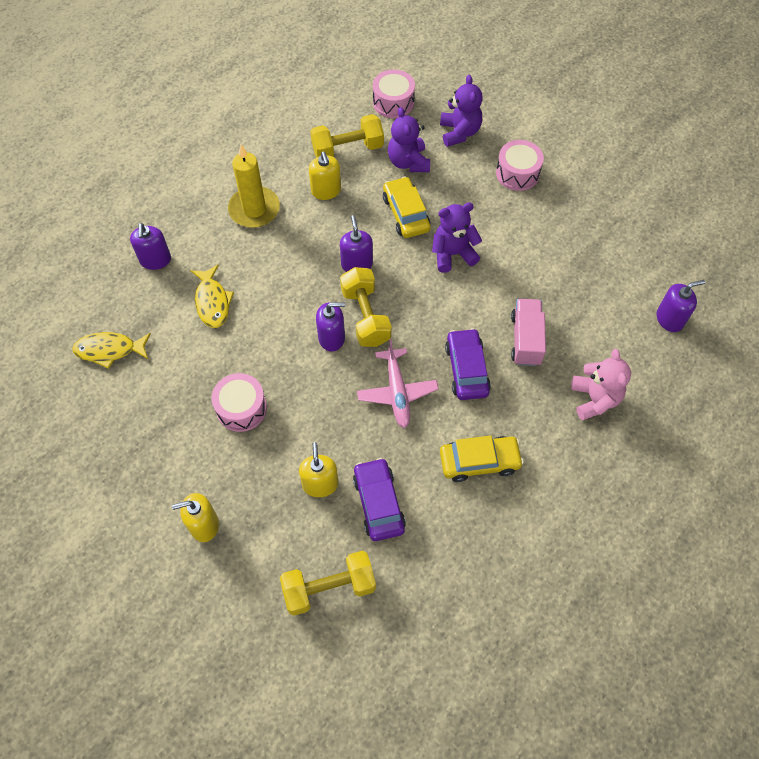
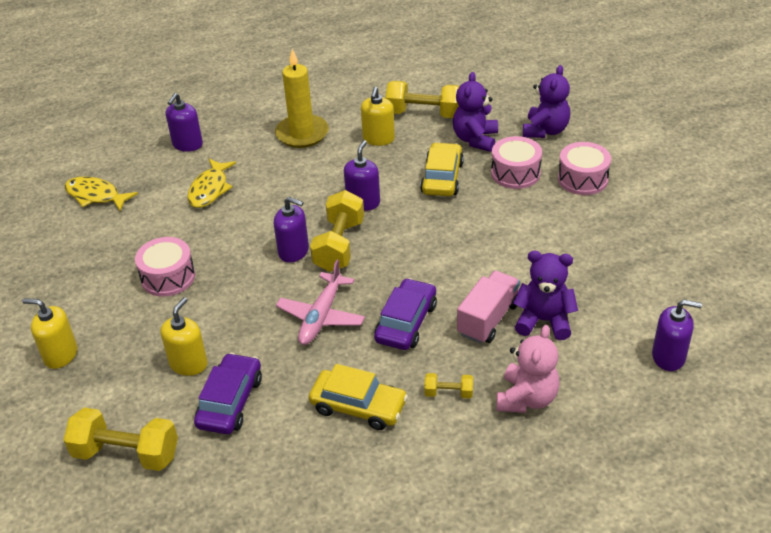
camera: 30 degrees right, 20 degrees down
pink drum [373,69,415,118] -> pink drum moved to [491,136,542,189]
purple teddy bear [432,202,482,273] -> purple teddy bear moved to [513,251,578,340]
none -> yellow dumbbell [424,373,473,398]

